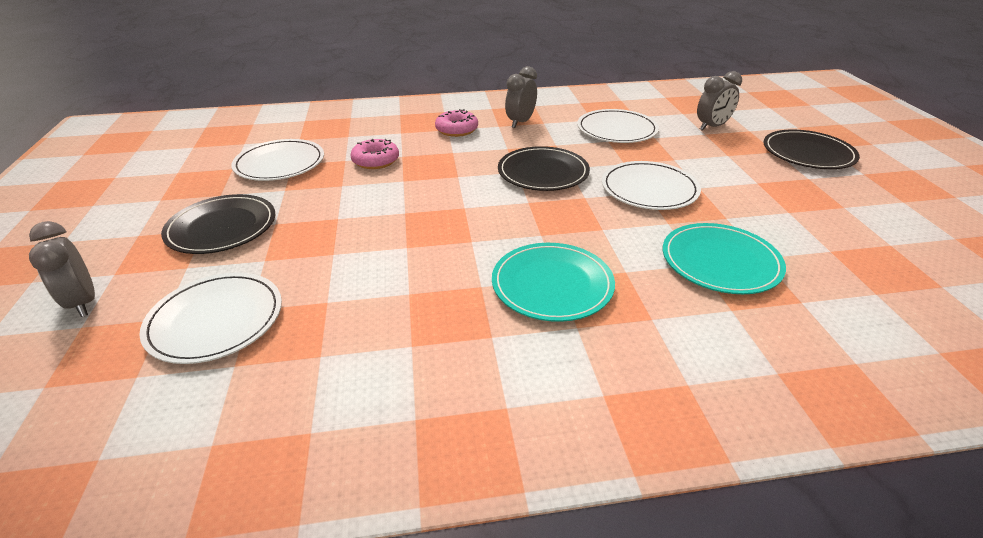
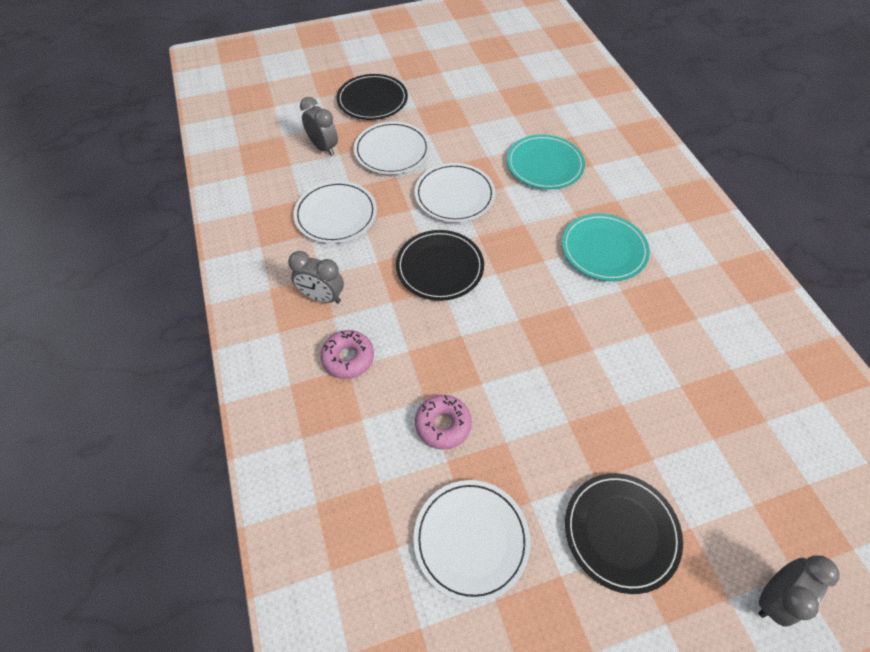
camera: 100 degrees left, 20 degrees up
white plate [139,272,282,364] -> white plate moved to [354,121,430,174]

